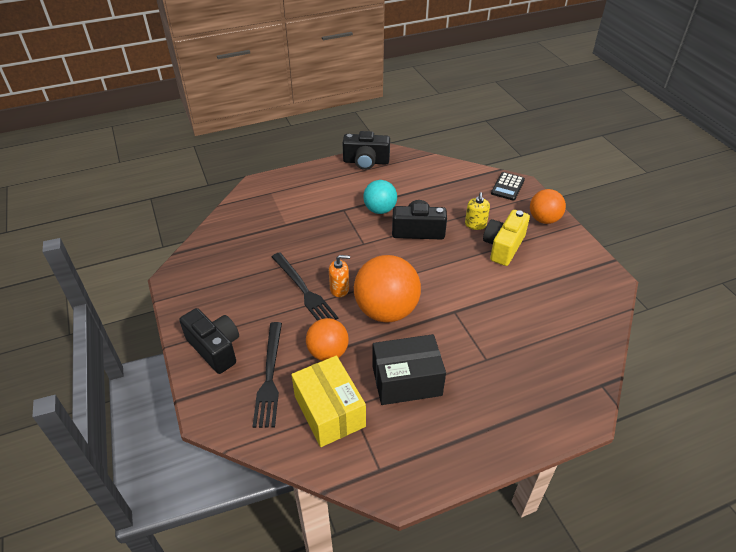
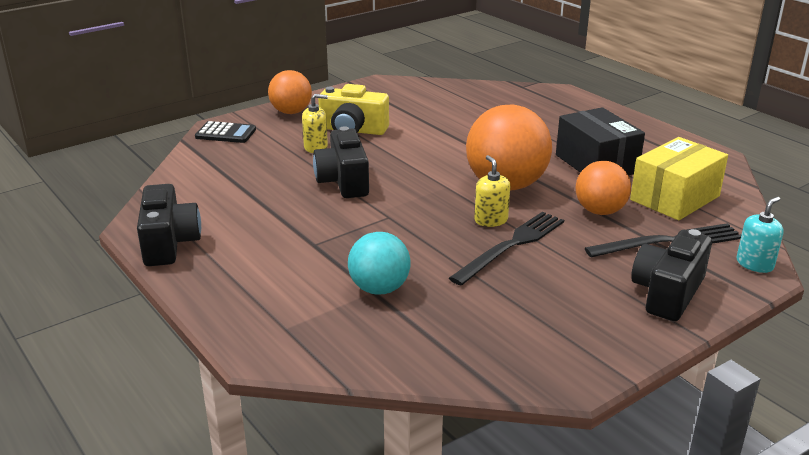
camera: 105 degrees left, 15 degrees down
orange soap dispenser [329,255,350,297] -> yellow soap dispenser [474,155,510,227]
turquoise ball [363,180,397,214] -> turquoise ball moved to [348,232,411,295]
none -> turquoise soap dispenser [736,197,784,273]

